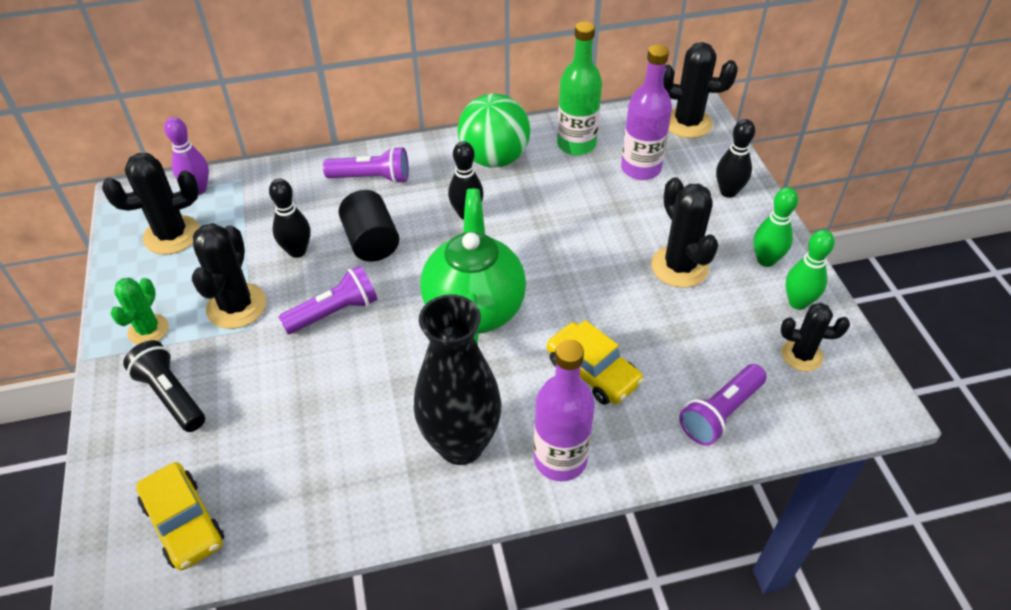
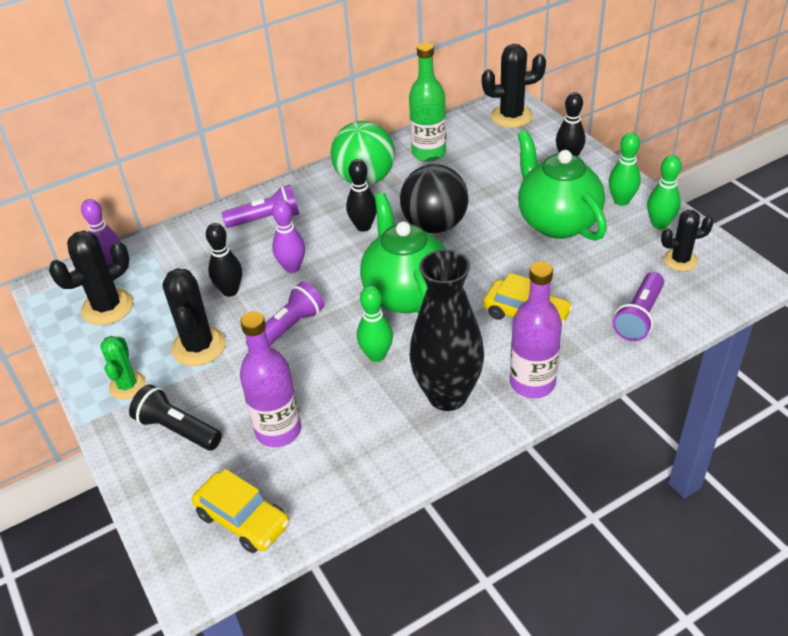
camera: 15 degrees left, 5 degrees down
black cylinder [339,190,399,262] -> purple bowling pin [272,200,305,273]
purple bottle [621,44,672,180] -> purple bottle moved to [240,311,301,447]
black cactus [651,177,718,288] -> green teapot [518,130,607,241]
none -> green bowling pin [357,286,393,362]
none -> black ball [400,164,469,233]

